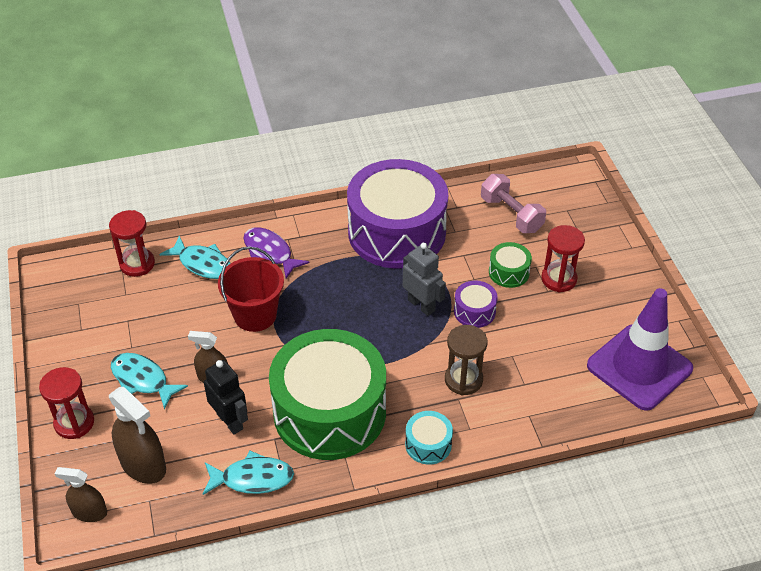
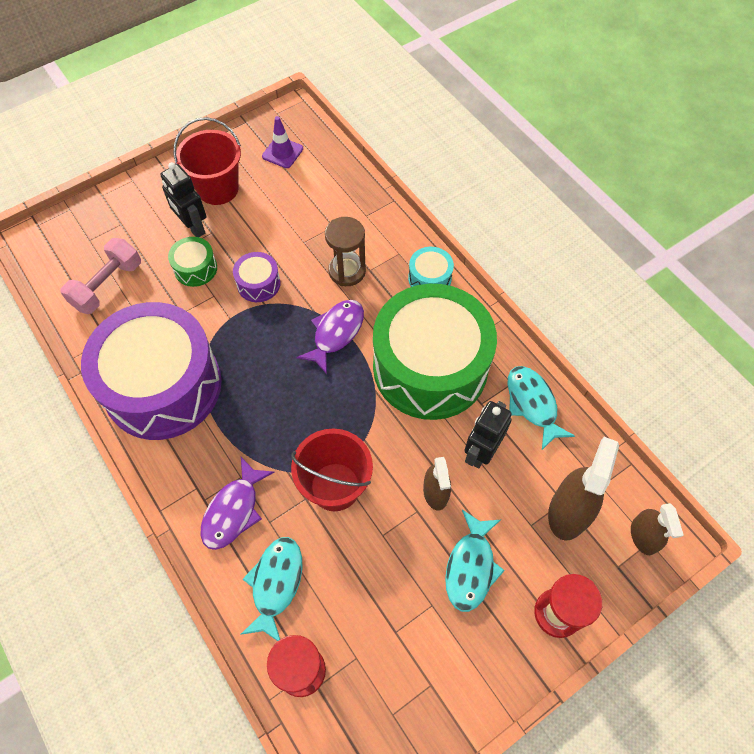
camera: 110 degrees left, 15 degrees up
grey robot [403,242,446,316] -> none
red hourglass [541,225,585,292] -> black robot [160,162,206,237]
purple traffic cone [587,288,693,411] -> purple traffic cone [262,116,303,168], size x0.45
none -> red bucket [174,117,241,205]
none -> purple fish [297,300,364,374]

